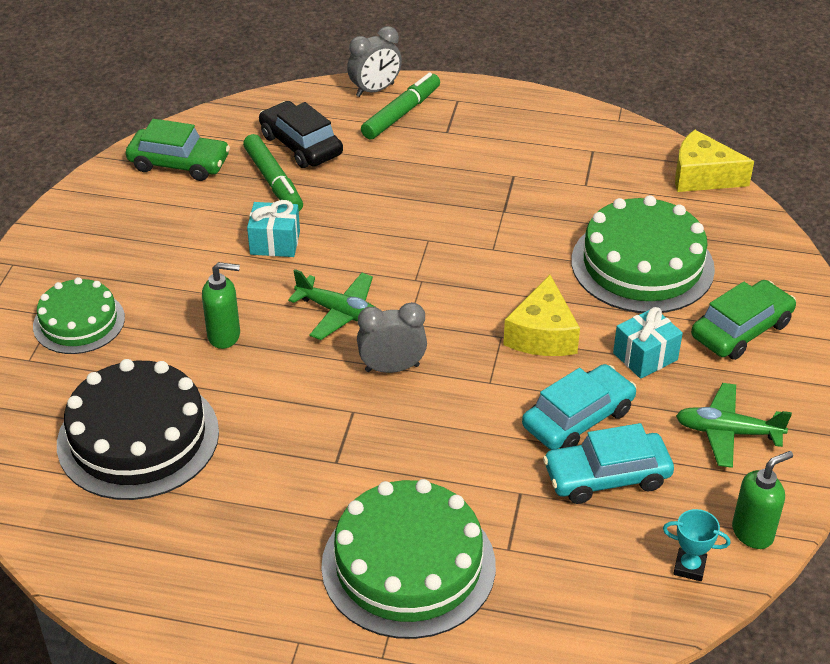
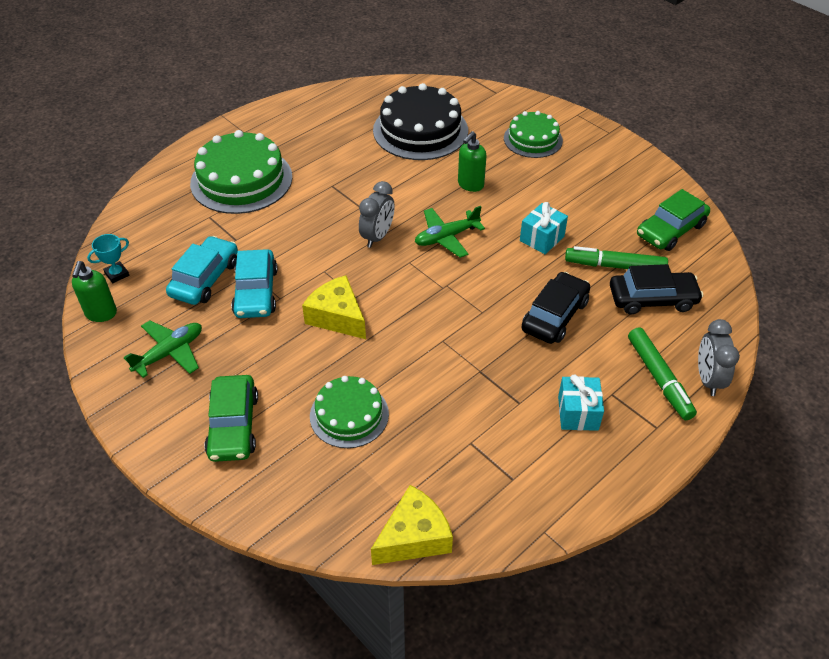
camera: 125 degrees right, 5 degrees up
green cake [571,195,715,313] -> green cake [310,376,389,448], size x0.61
turquoise gift [613,307,683,379] -> turquoise gift moved to [558,374,604,431]
none -> black car [522,272,590,344]

